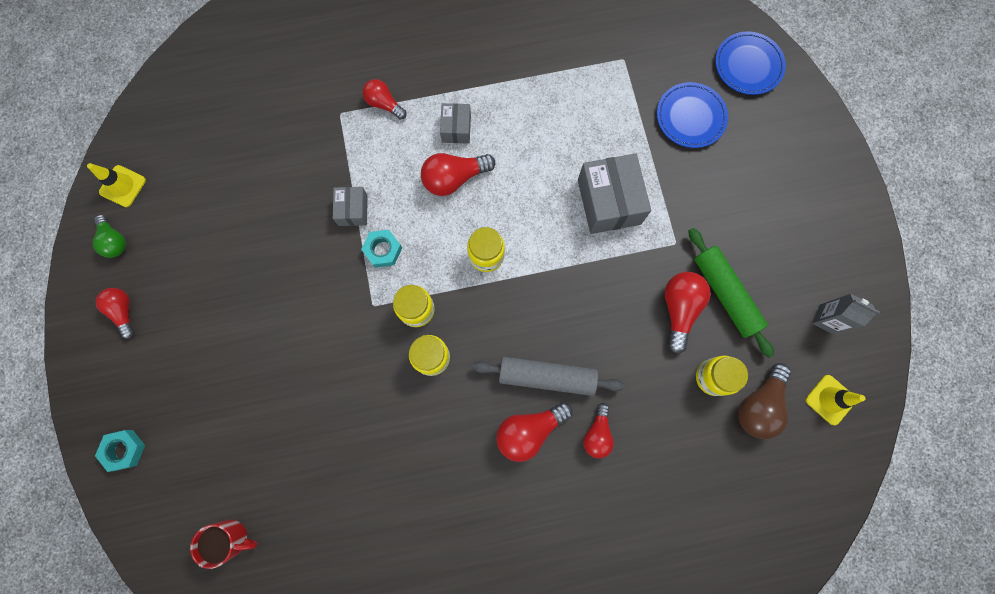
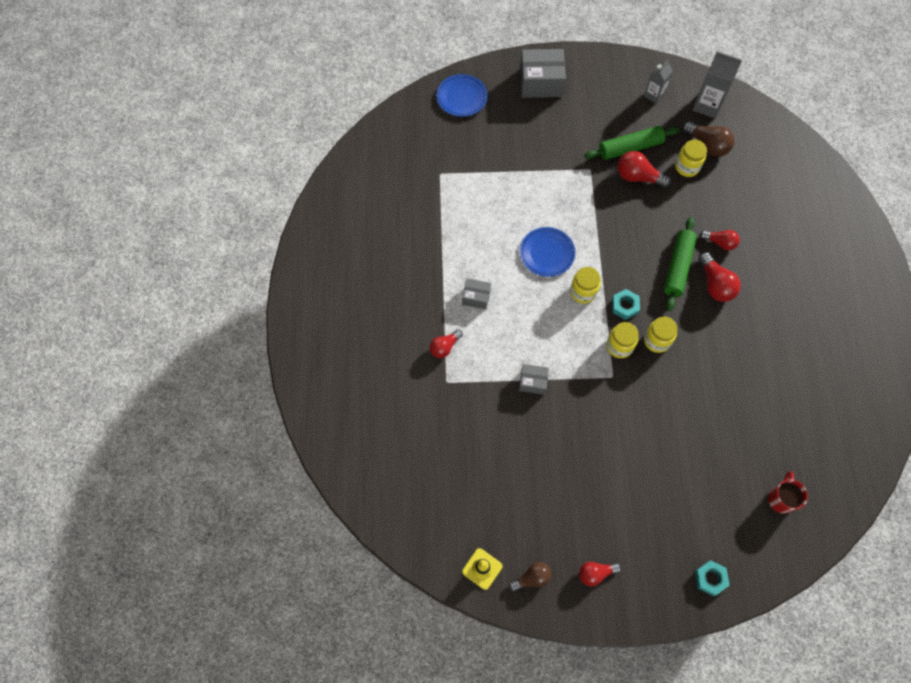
camera: 80 degrees left, 10 degrees down
green light bulb [93,215,126,258] -> brown light bulb [509,562,551,591]
turquoise nut [361,230,402,268] -> turquoise nut moved to [612,289,640,320]
red light bulb [421,153,495,196] -> none
grey rolling pin [472,357,625,396] -> green rolling pin [664,217,697,311]
grey box [578,153,651,234] -> grey box moved to [520,49,566,98]
blue plate [657,82,728,148] -> blue plate moved to [520,227,575,277]
yellow traffic cone [806,375,865,425] -> grey carton [693,51,742,118]

